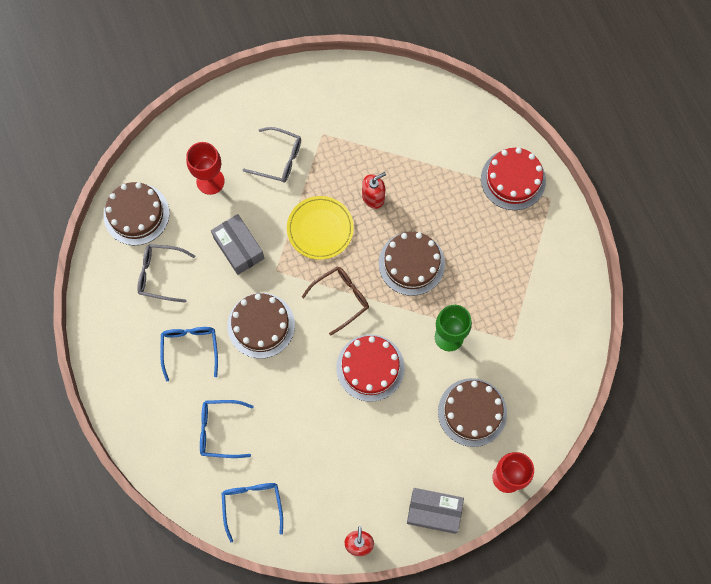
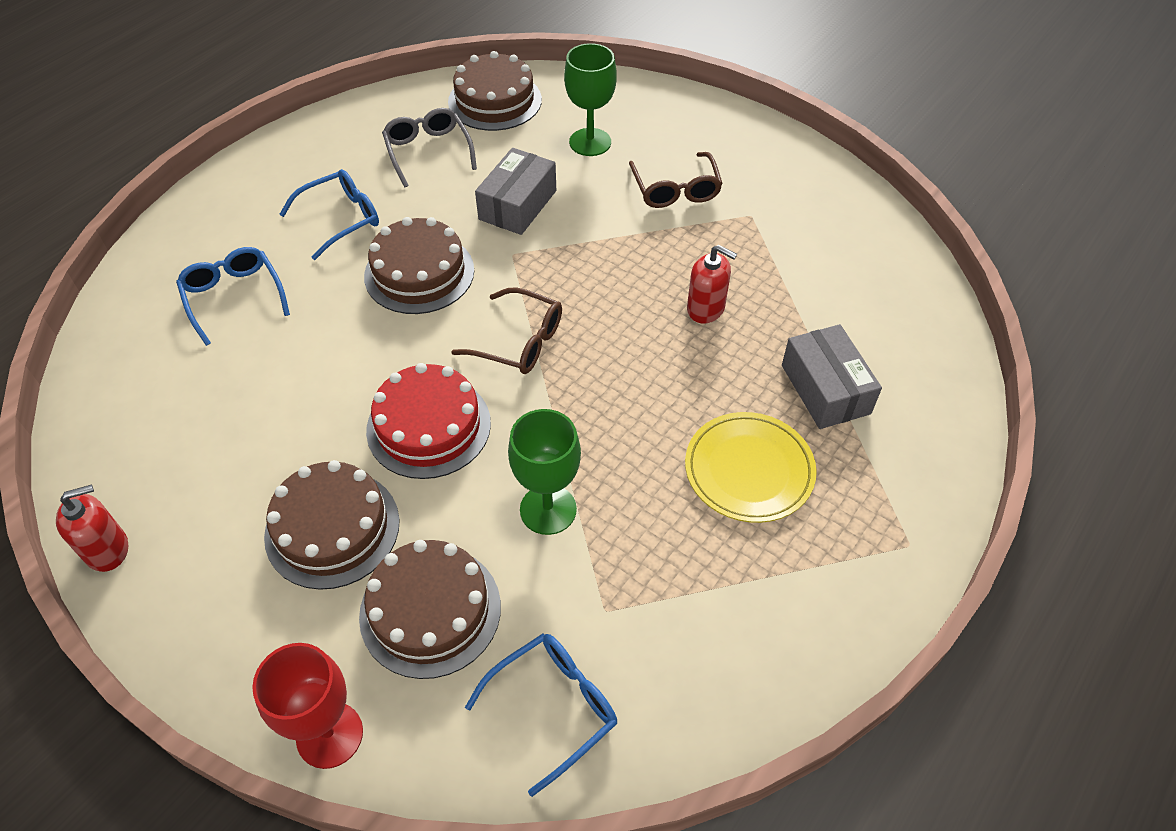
camera: 60 degrees right, 20 degrees down
red goblet [186,142,225,195] -> green goblet [564,43,617,156]
blue glasses [222,483,283,542] -> blue glasses moved to [465,633,617,797]
grey glasses [243,127,301,183] -> brown glasses [629,152,723,208]
yellow plate [287,196,354,260] -> yellow plate moved to [685,412,817,523]
brown cake [379,232,445,296] -> brown cake moved to [264,460,400,590]
grey box [407,488,464,534] -> grey box moved to [782,324,882,429]
red cake [481,148,546,210] -> none

